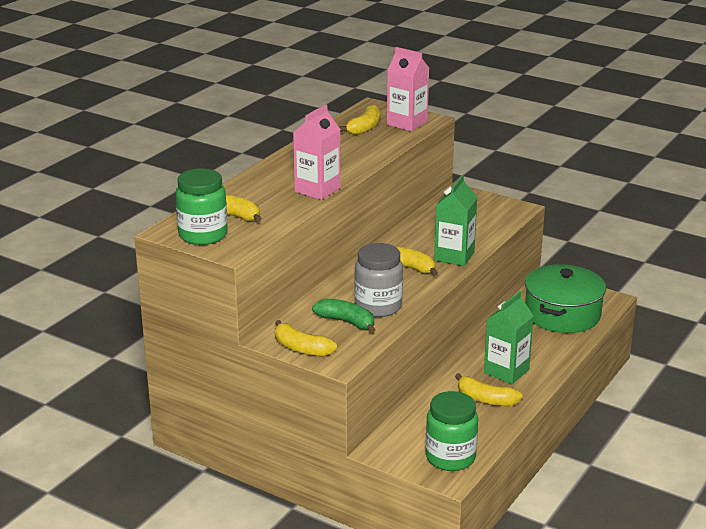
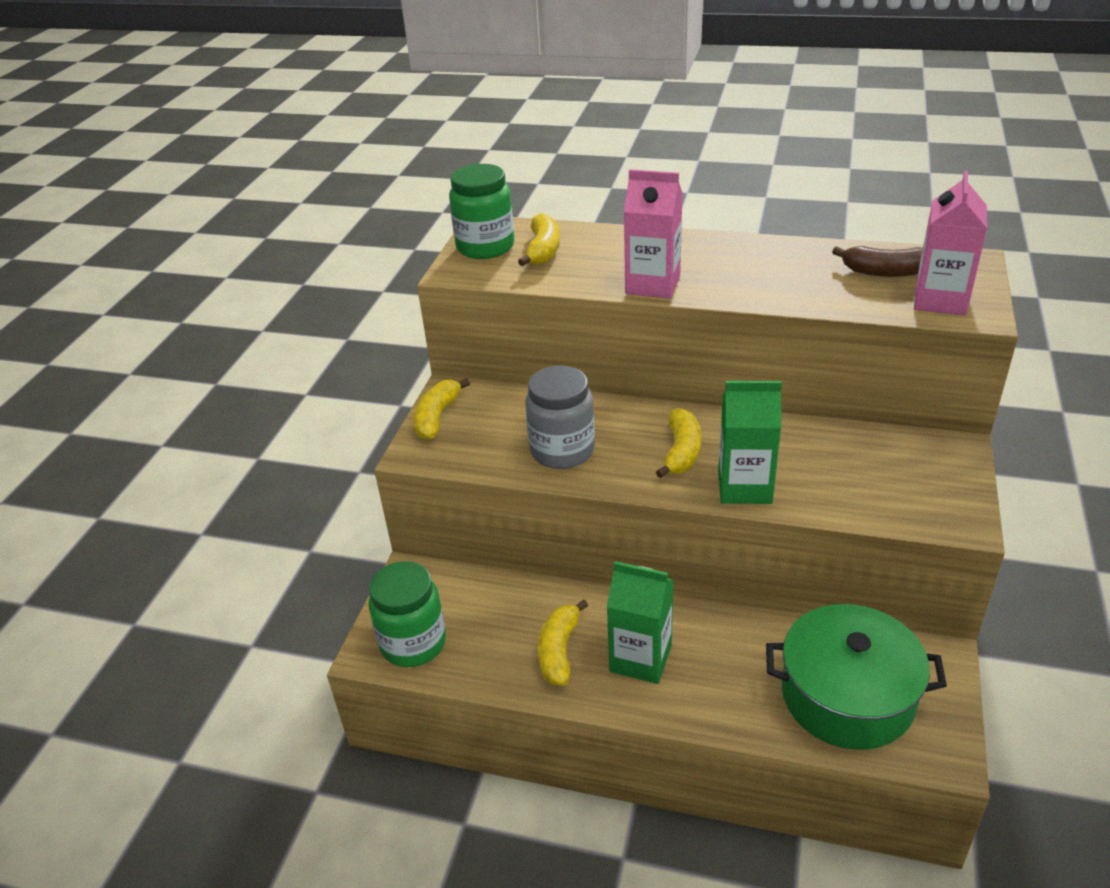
camera: 75 degrees right, 10 degrees up
green banana [312,299,375,333] -> none
yellow banana [339,105,381,135] -> brown banana [832,246,923,277]

